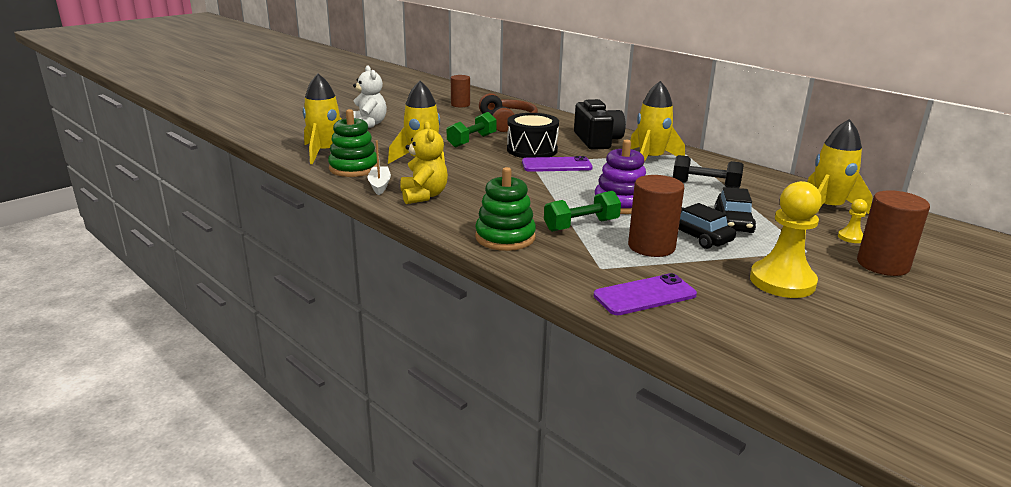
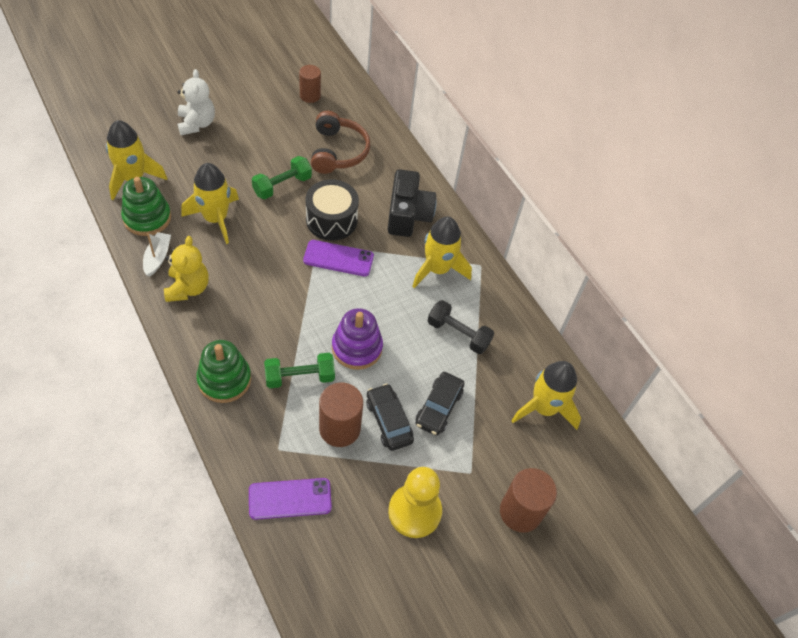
camera: 10 degrees right, 30 degrees up
yellow pawn [838,199,868,243] -> none

